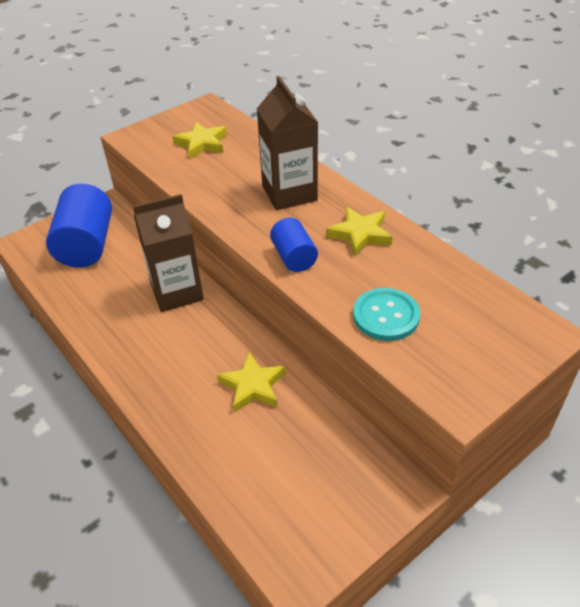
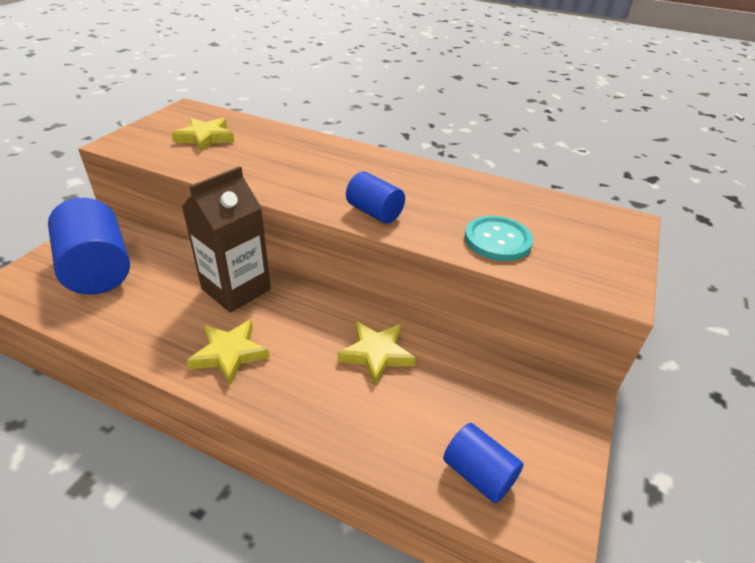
camera: 30 degrees left, 5 degrees down
brown carton [257,76,318,210] -> none
yellow star [326,207,393,256] -> yellow star moved to [187,320,270,386]
none -> blue cylinder [443,423,524,503]

